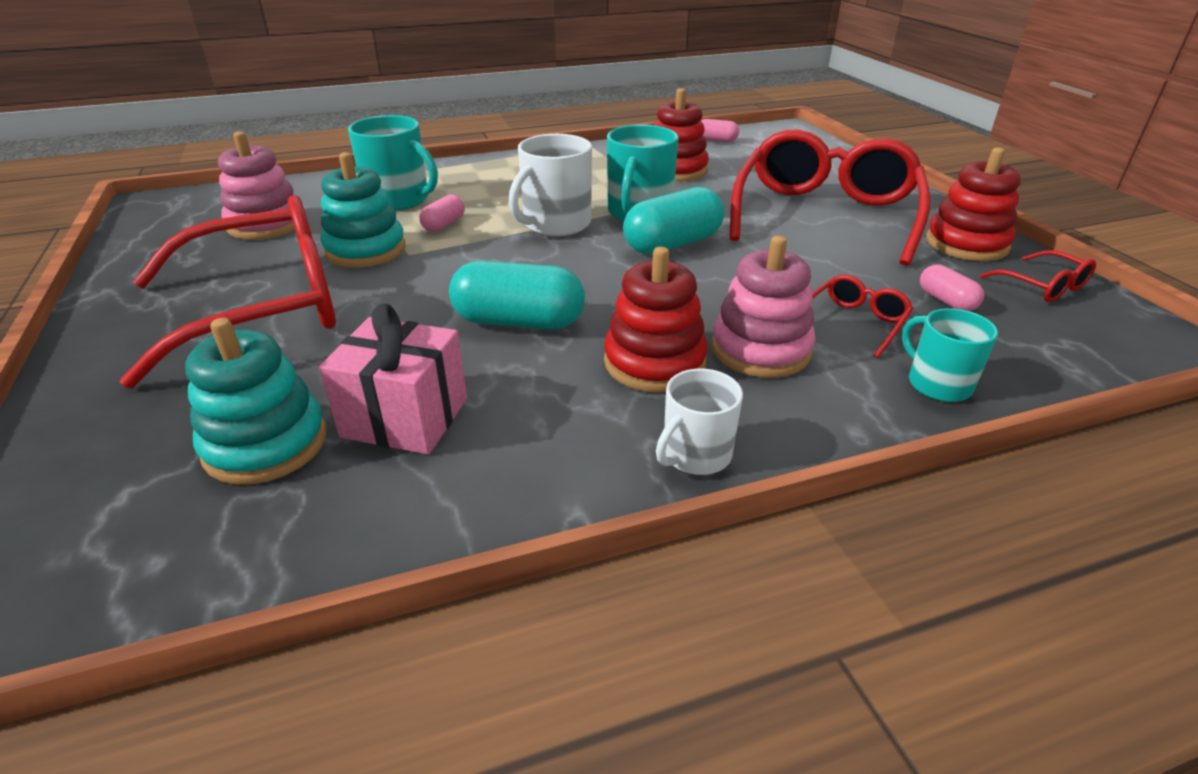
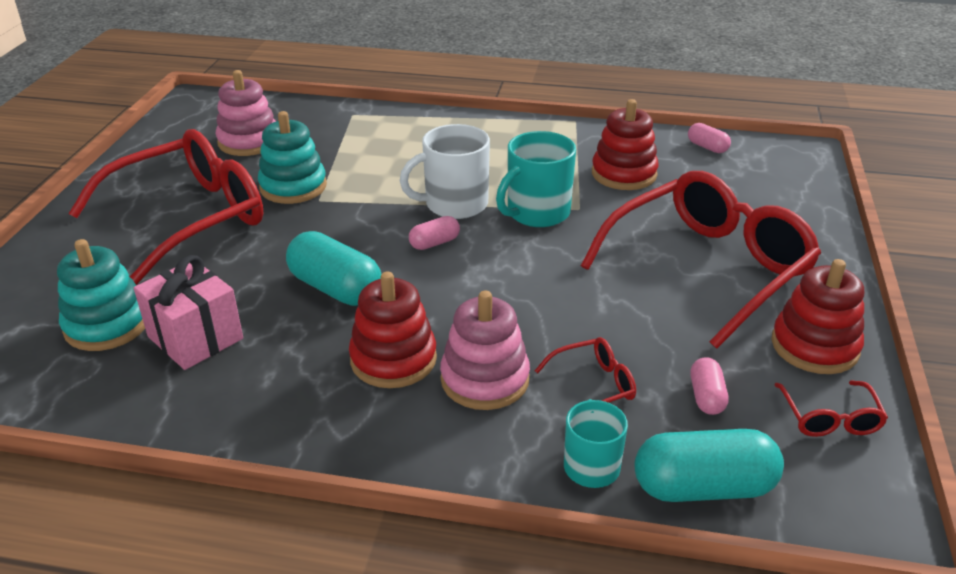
camera: 30 degrees right, 0 degrees up
red glasses [120,195,336,388] -> red glasses turned 45 degrees counterclockwise [68,129,263,285]
turquoise mug [348,115,438,211] -> none
pink capsule [419,195,465,232] -> pink capsule moved to [409,216,460,250]
turquoise capsule [623,187,724,255] -> turquoise capsule moved to [635,429,784,502]
white mug [656,369,743,475] -> none

